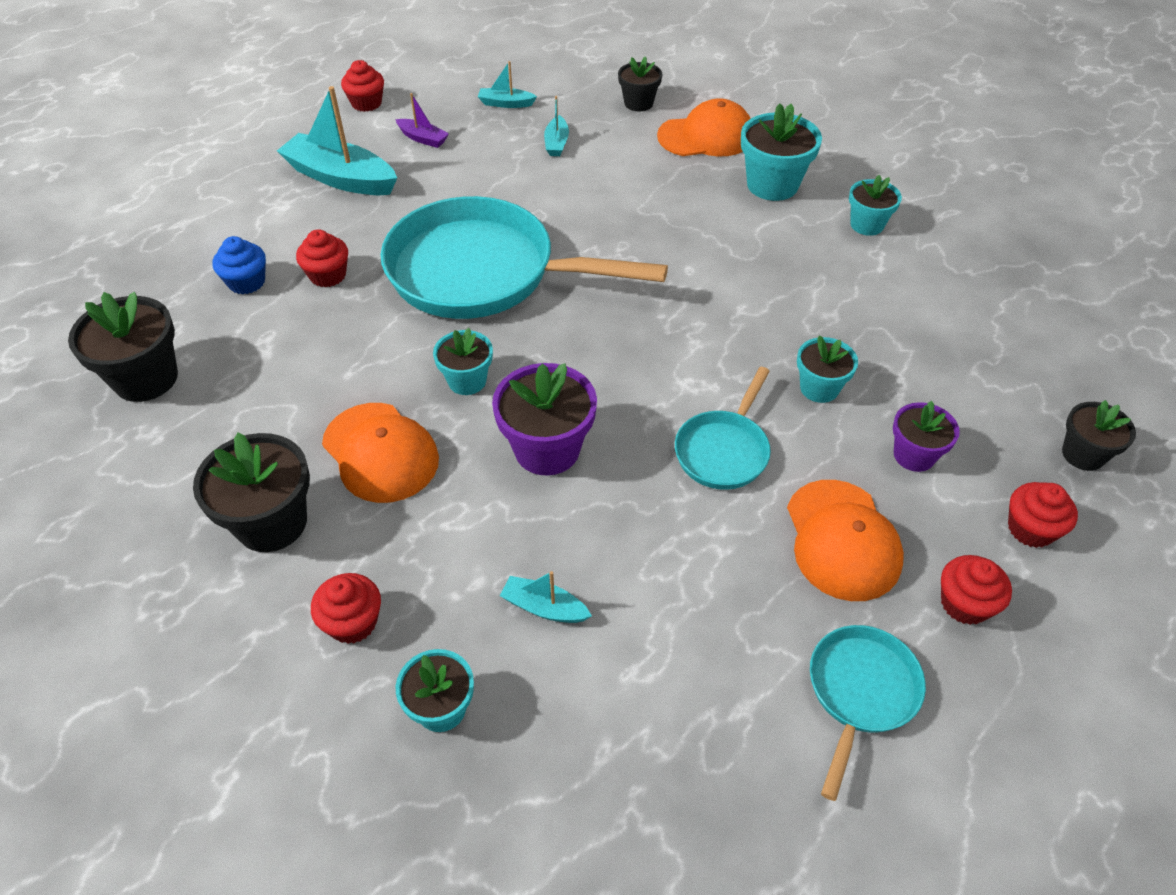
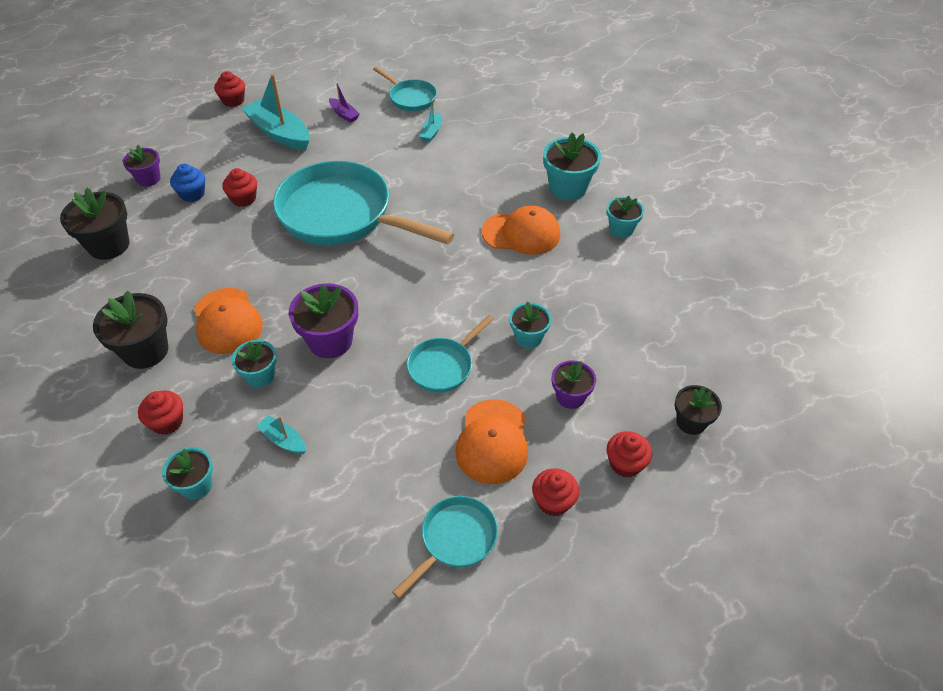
camera: 15 degrees right, 0 degrees up
red cupcake [341,60,384,112] -> red cupcake moved to [214,71,245,107]
turquoise flower pot [433,328,493,395] -> turquoise flower pot moved to [232,340,277,387]
turquoise boat [478,61,537,108] -> turquoise pan [373,66,437,111]
black flower pot [618,56,662,111] -> none
orange cap [657,98,751,156] -> orange cap moved to [482,205,560,255]
none -> purple flower pot [123,145,161,187]

